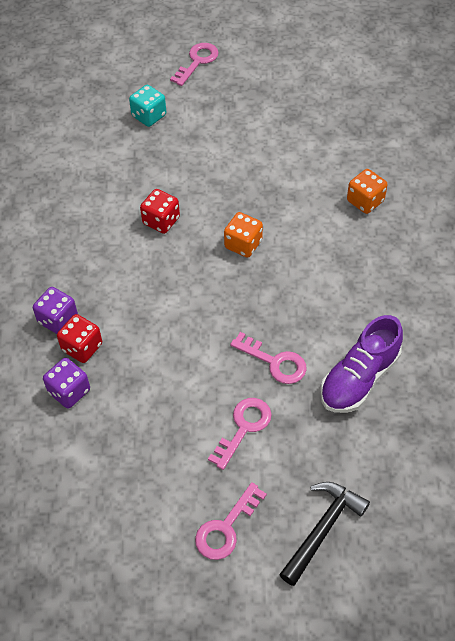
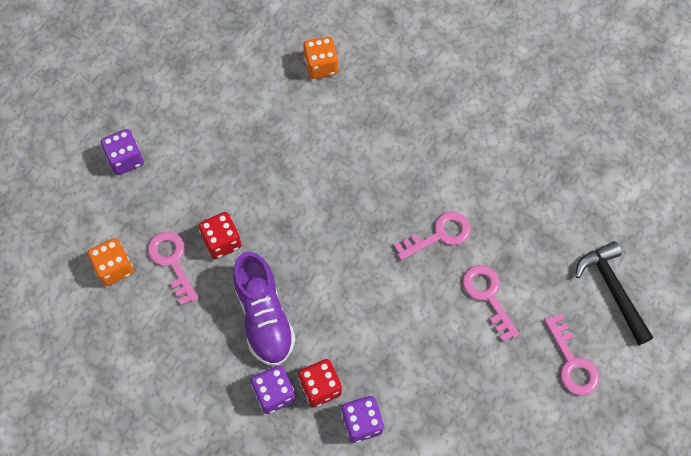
camera: 60 degrees left, 10 degrees up
turquoise dice [129,85,166,127] -> none
pink key [170,43,219,86] -> pink key moved to [148,232,198,306]
orange dice [224,212,263,258] -> orange dice moved to [88,238,134,286]
purple shoe [320,315,403,413] -> purple shoe moved to [233,252,296,366]
none -> purple dice [101,129,144,175]

